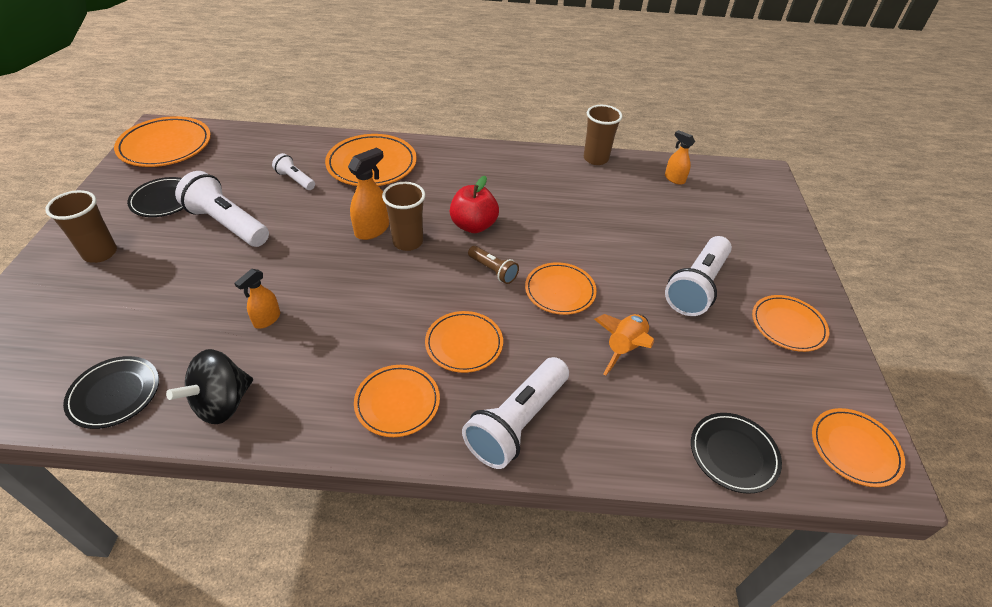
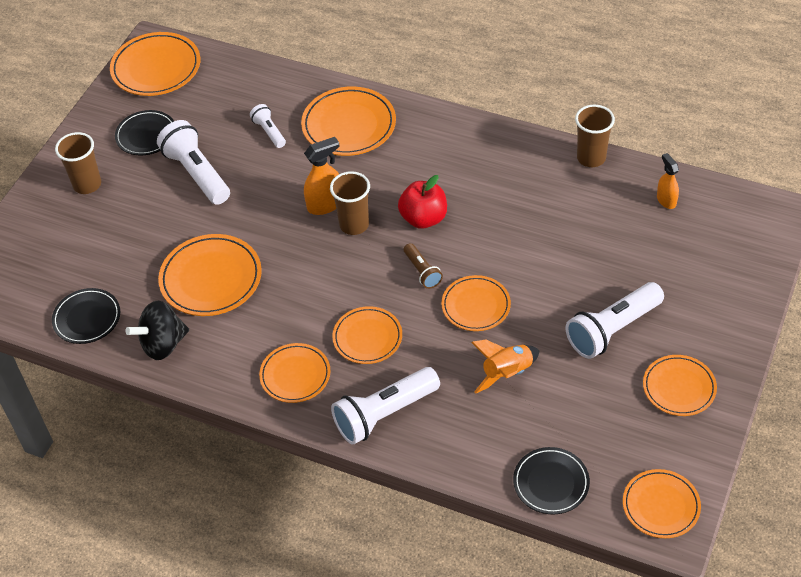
camera: 25 degrees right, 5 degrees up
orange spray bottle [234,269,280,329] -> orange plate [158,234,262,316]

